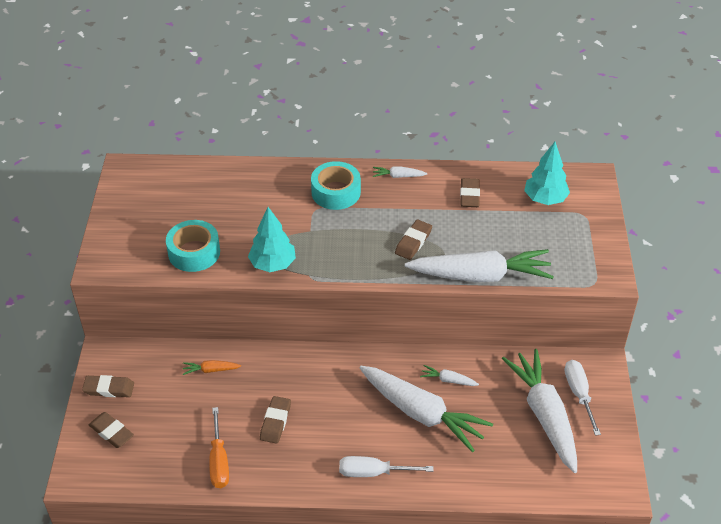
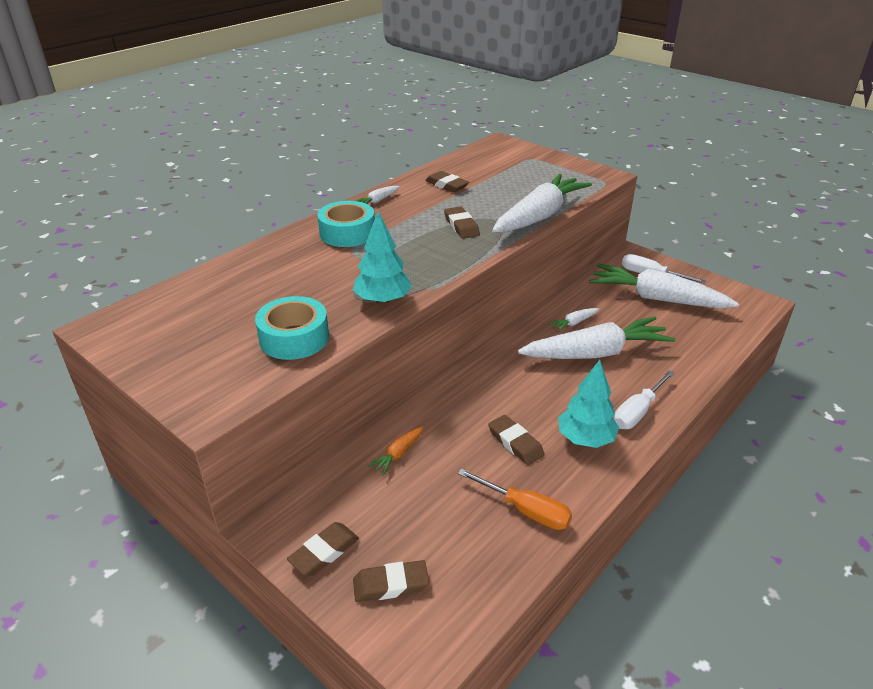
camera: 50 degrees left, 10 degrees down
turquoise tree [524,142,570,205] -> turquoise tree moved to [558,360,619,448]

